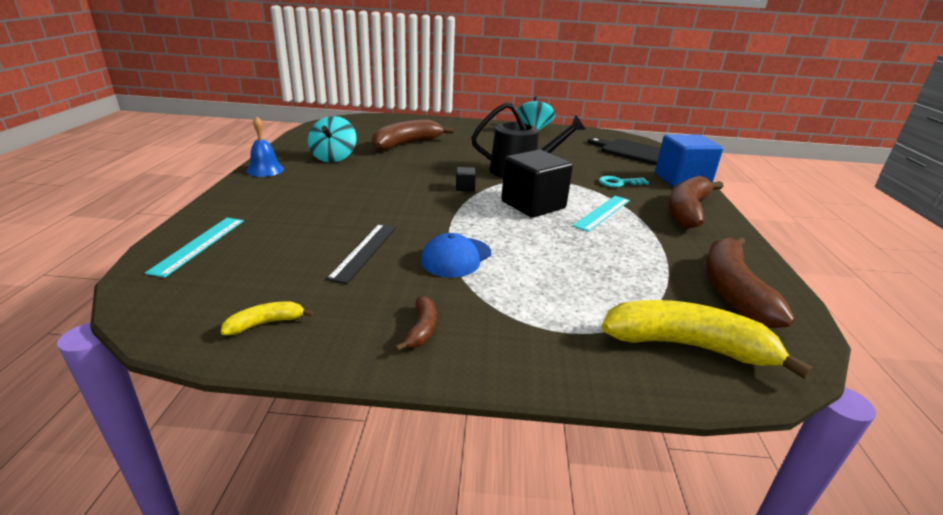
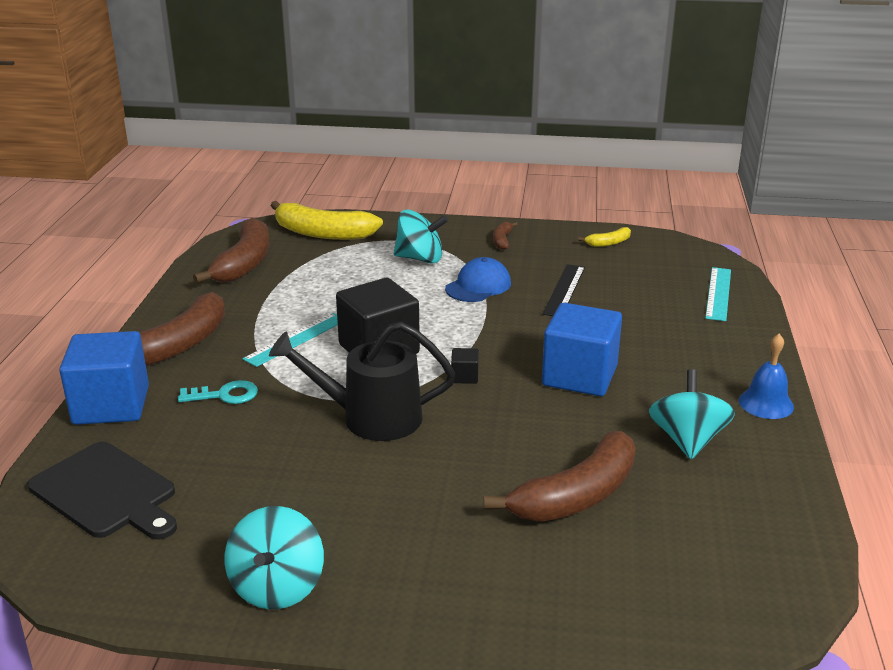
camera: 175 degrees left, 0 degrees up
none -> turquoise spinning top [394,210,448,263]
none -> blue cube [542,303,622,396]

